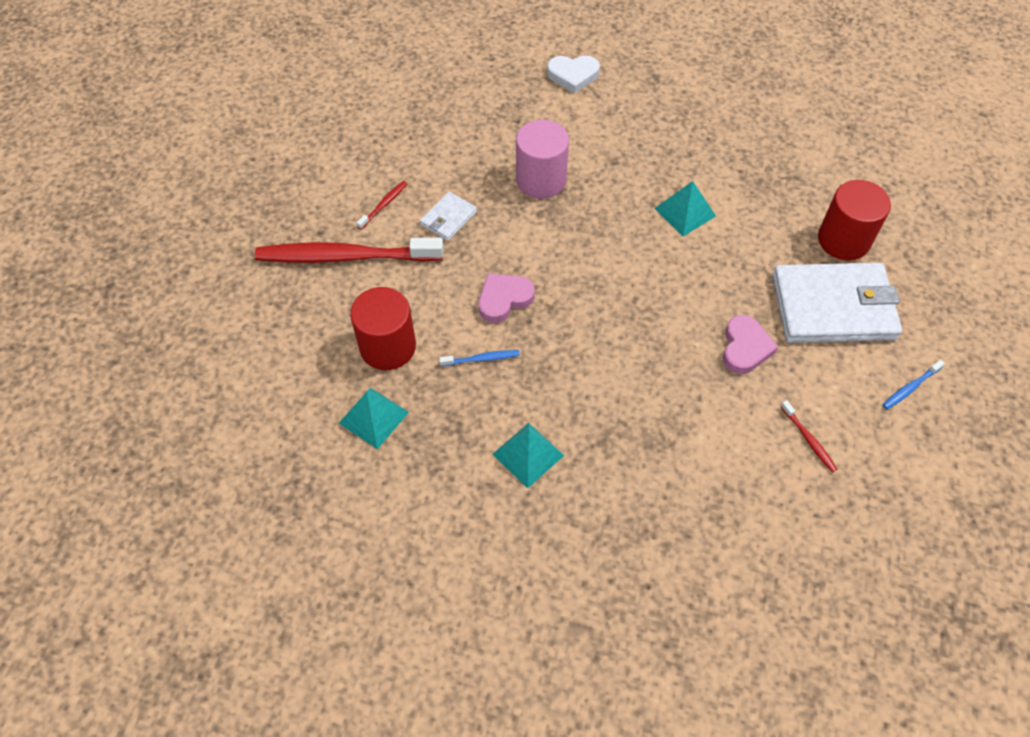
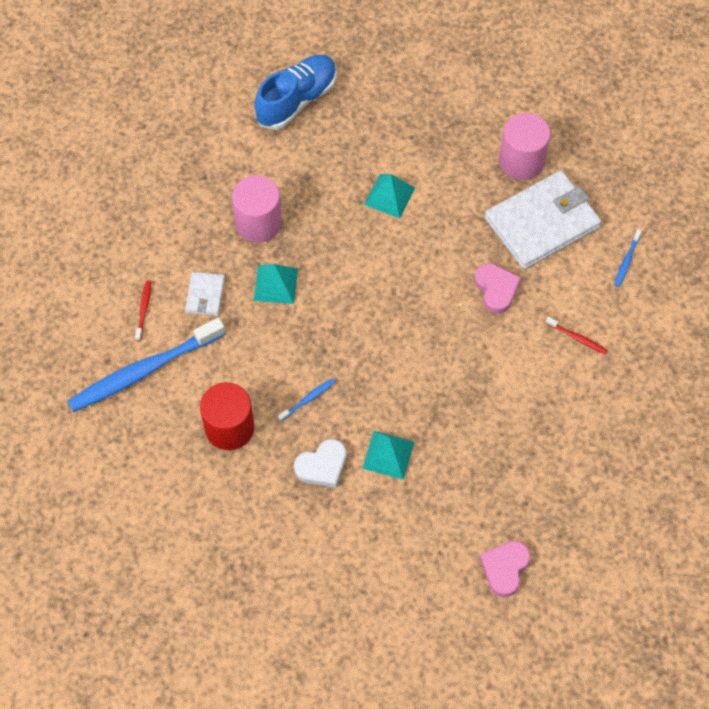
camera: 30 degrees left, 5 degrees up
red toothbrush [255,238,444,263] -> blue toothbrush [67,318,225,412]
turquoise pyramid [339,387,409,449] -> turquoise pyramid moved to [254,264,298,304]
pink heart [479,273,535,323] -> pink heart moved to [480,541,531,597]
white heart [547,56,600,94] -> white heart moved to [294,439,346,488]
red cylinder [818,180,891,261] -> pink cylinder [499,113,550,180]
none -> blue shoe [254,55,337,130]

